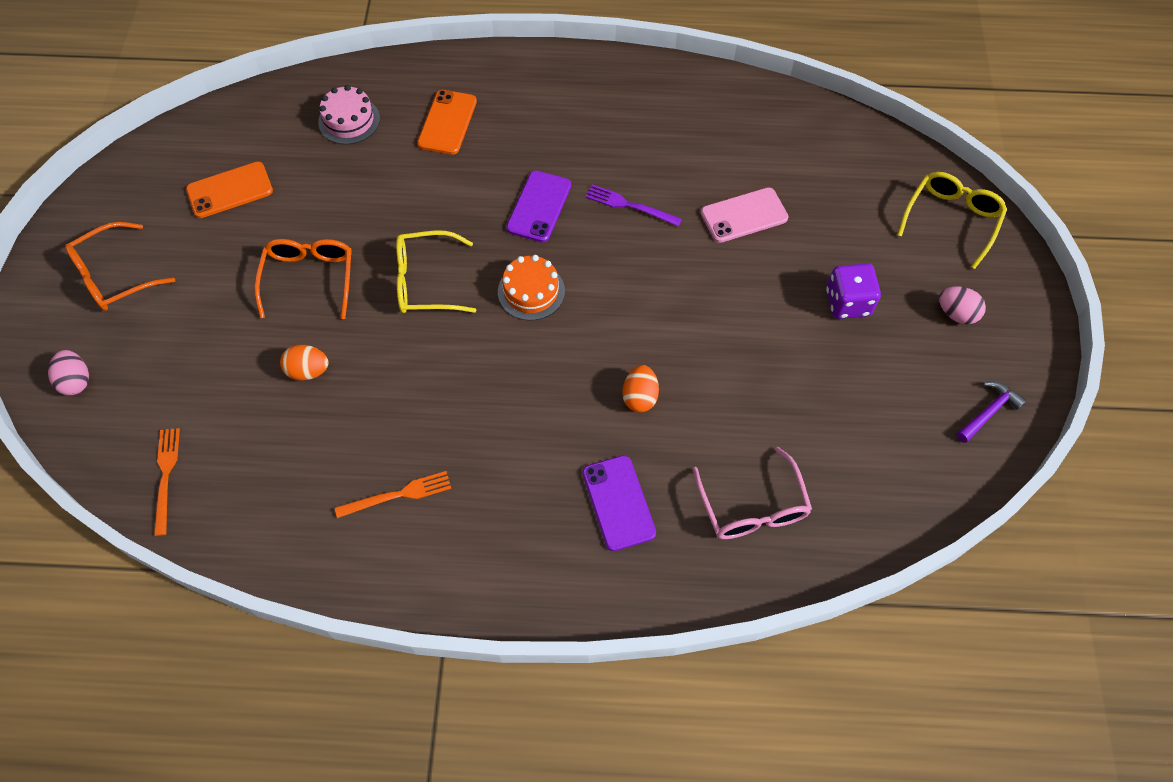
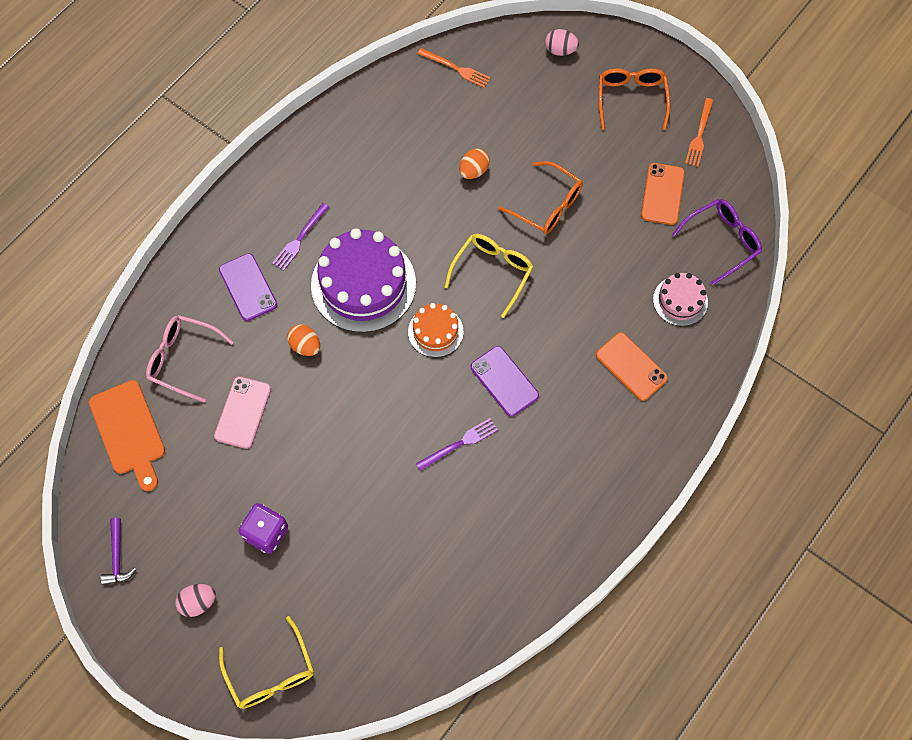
camera: 125 degrees right, 5 degrees up
orange fork [335,471,451,518] -> orange fork moved to [685,98,713,167]
purple phone [582,455,656,551] -> purple phone turned 45 degrees clockwise [219,253,277,321]
pink phone [701,187,788,243] -> pink phone moved to [214,377,271,449]
none -> orange cutting board [89,380,165,491]
none -> purple fork [272,203,329,270]
none -> purple cake [311,228,416,333]
none -> purple glasses [672,199,762,285]

